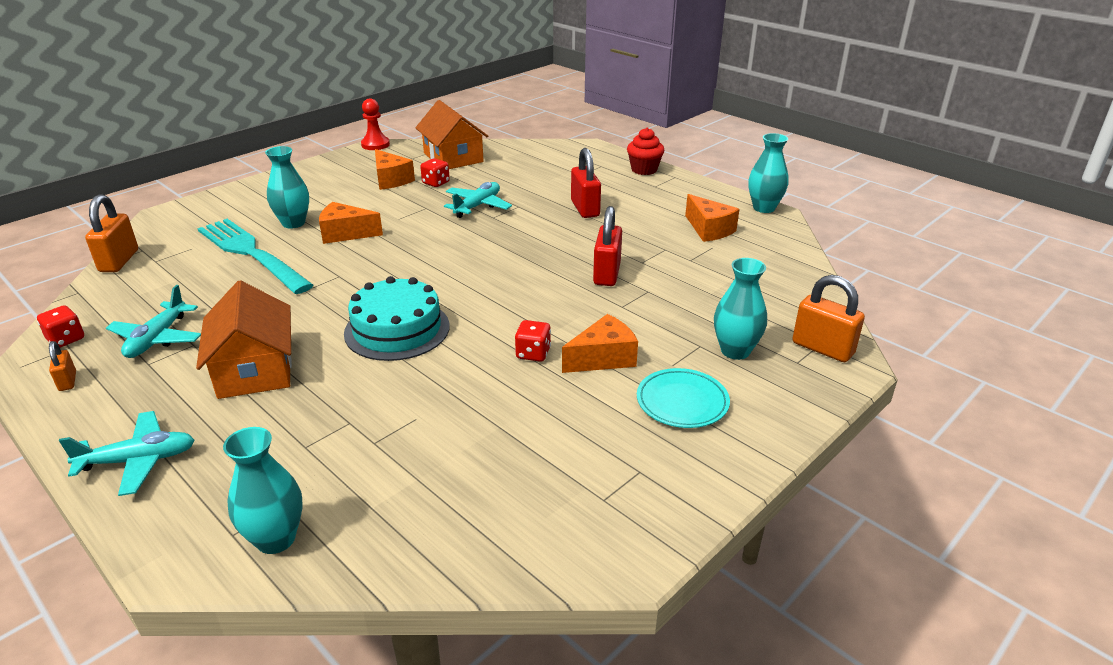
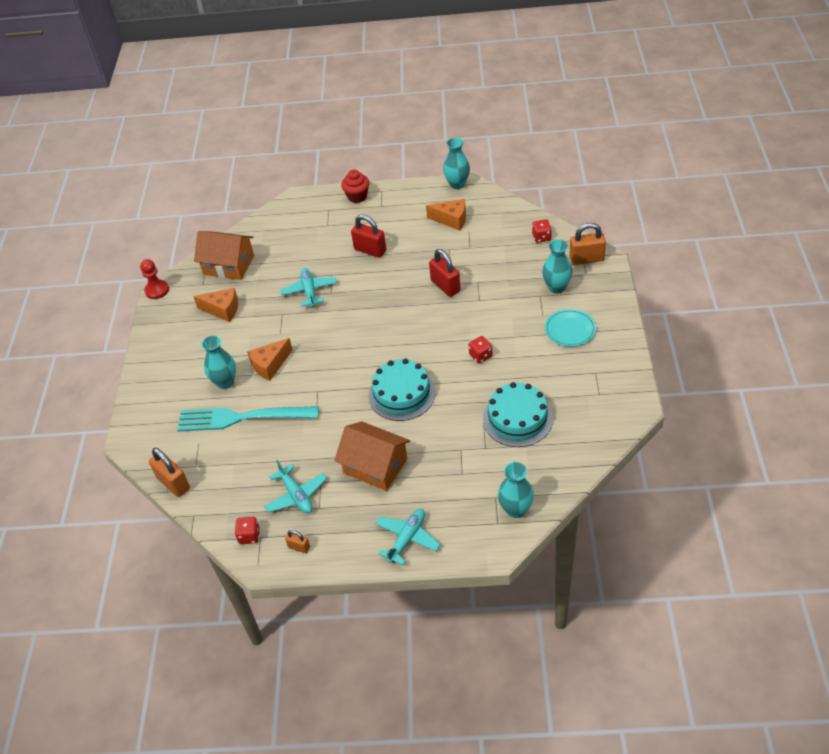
camera: 40 degrees left, 15 degrees up
red dice [420,158,450,187] -> red dice moved to [532,219,552,243]
orange cheese [562,314,638,373] -> none
none -> turquoise cake [483,382,553,447]

